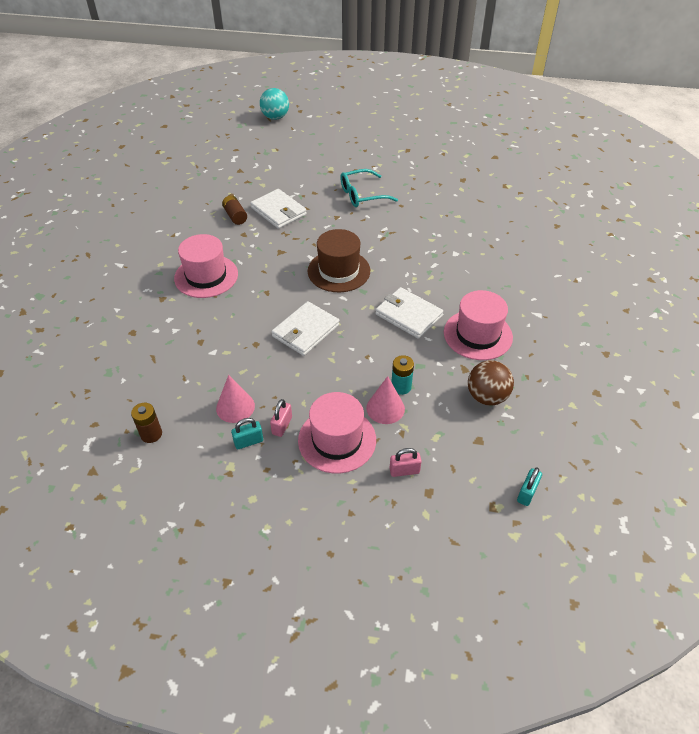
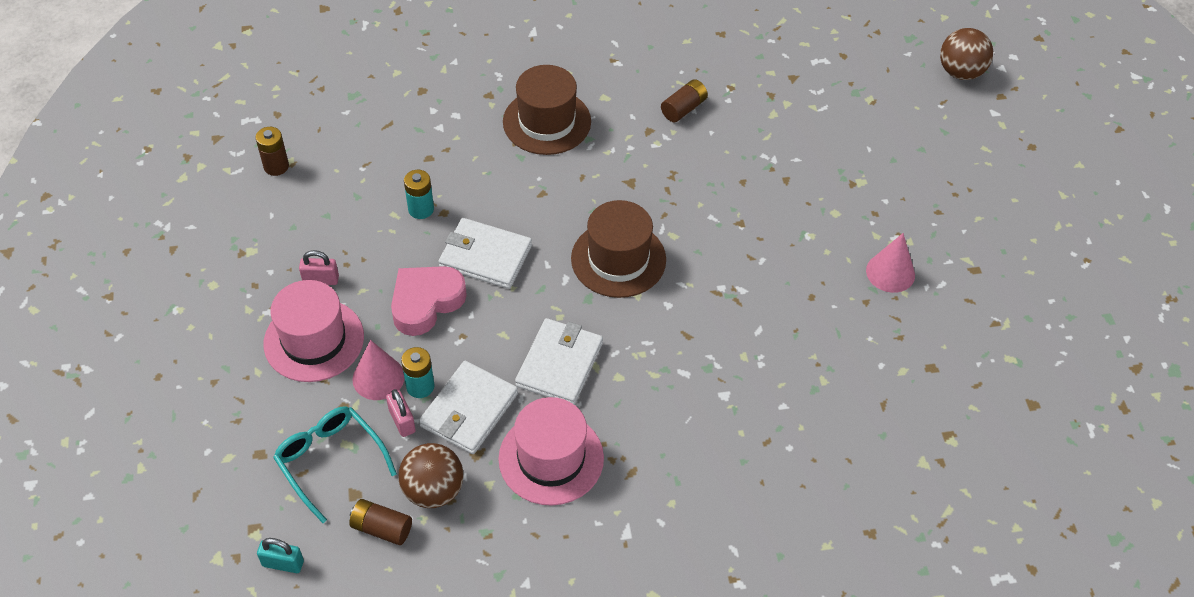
camera: 70 degrees right, 5 degrees up
pink hat [174,234,238,298] -> brown hat [503,65,591,155]
pink cone [216,375,255,423] -> pink cone moved to [866,233,915,293]
turquoise padlock [231,418,263,449] -> none
white wallet [250,189,307,229] -> white wallet moved to [419,361,518,454]
turquoise ball [260,88,289,120] -> brown ball [940,28,993,80]
turquoise glasses [340,169,398,207] -> turquoise glasses moved to [273,406,397,523]
pink padlock [389,448,422,477] -> pink padlock moved to [386,389,416,437]
none -> brown battery [349,499,412,545]
none -> pink heart [391,266,467,336]
none -> turquoise battery [404,170,434,219]

